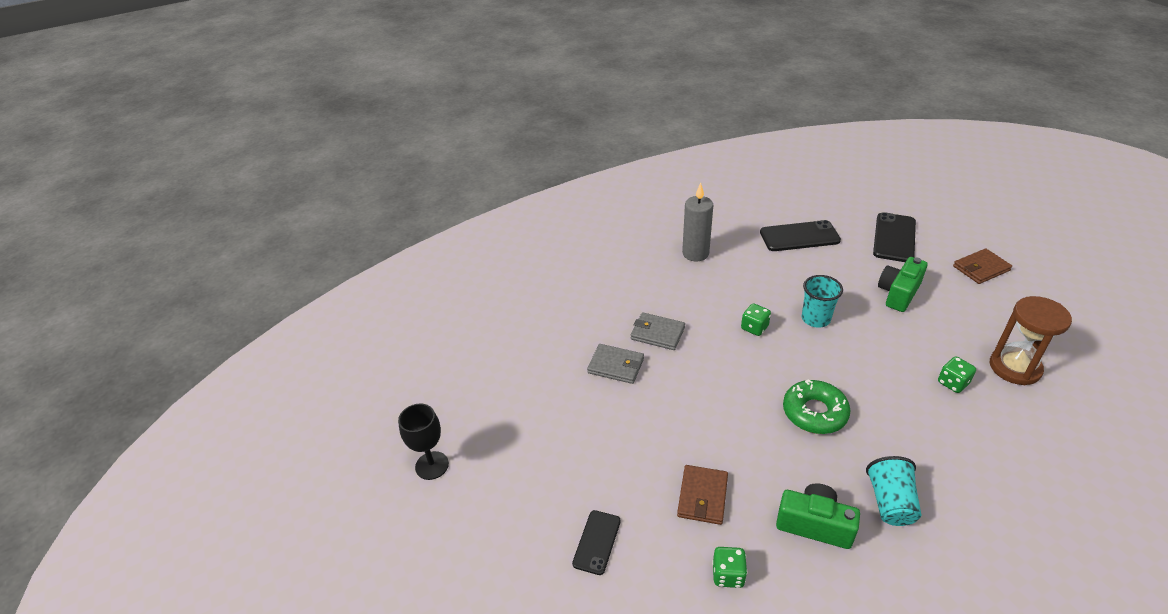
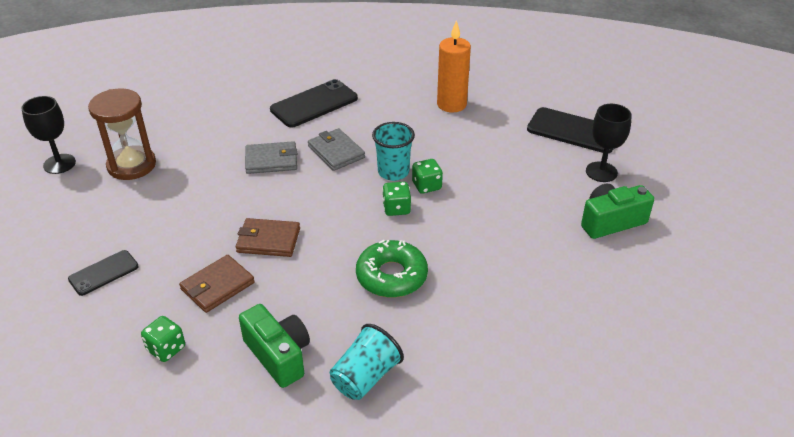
camera: 30 degrees right, 0 degrees up
grey wallet [587,344,644,384] -> grey wallet turned 60 degrees counterclockwise [245,141,298,174]
grey candle [682,183,713,261] -> orange candle [437,20,471,113]
turquoise cup [802,275,843,328] -> turquoise cup moved to [372,122,415,181]
black phone [873,212,916,262] -> black phone moved to [270,79,358,128]
green dice [938,357,976,393] -> green dice moved to [382,182,411,216]
brown wallet [953,248,1012,284] -> brown wallet moved to [236,218,300,257]
brown hourglass [990,296,1072,385] -> brown hourglass moved to [88,88,156,180]
none -> black goblet [586,104,632,182]

